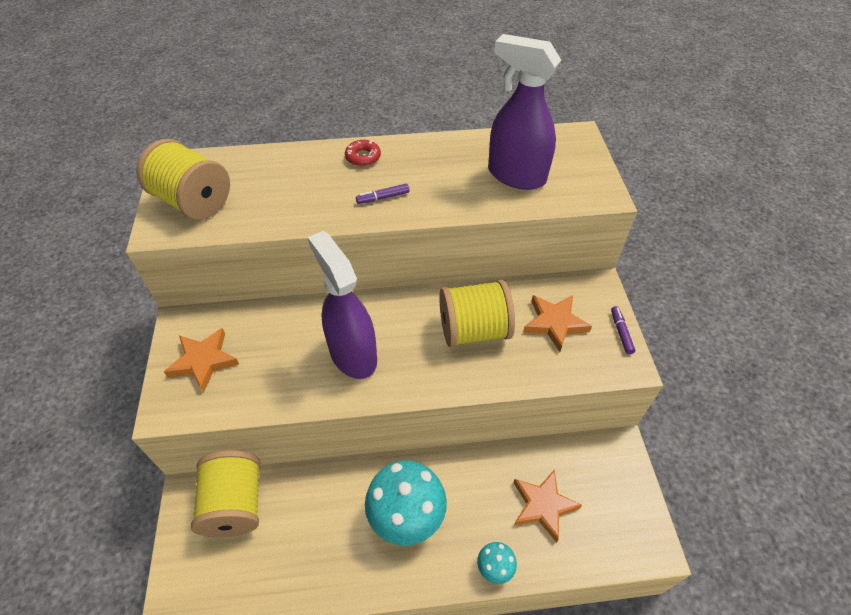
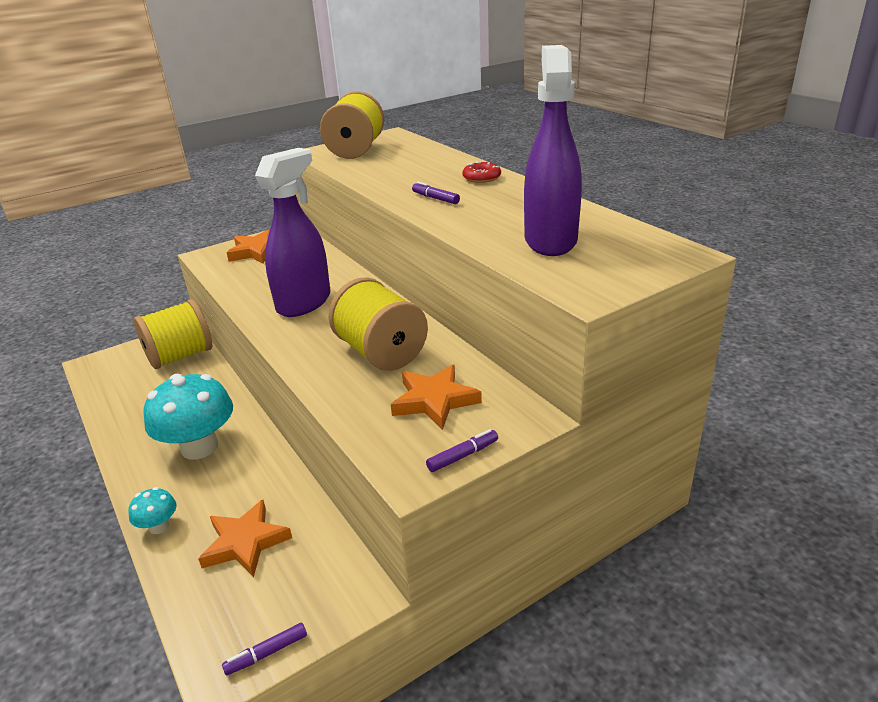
camera: 65 degrees right, 20 degrees down
none -> purple marker [222,622,307,675]

